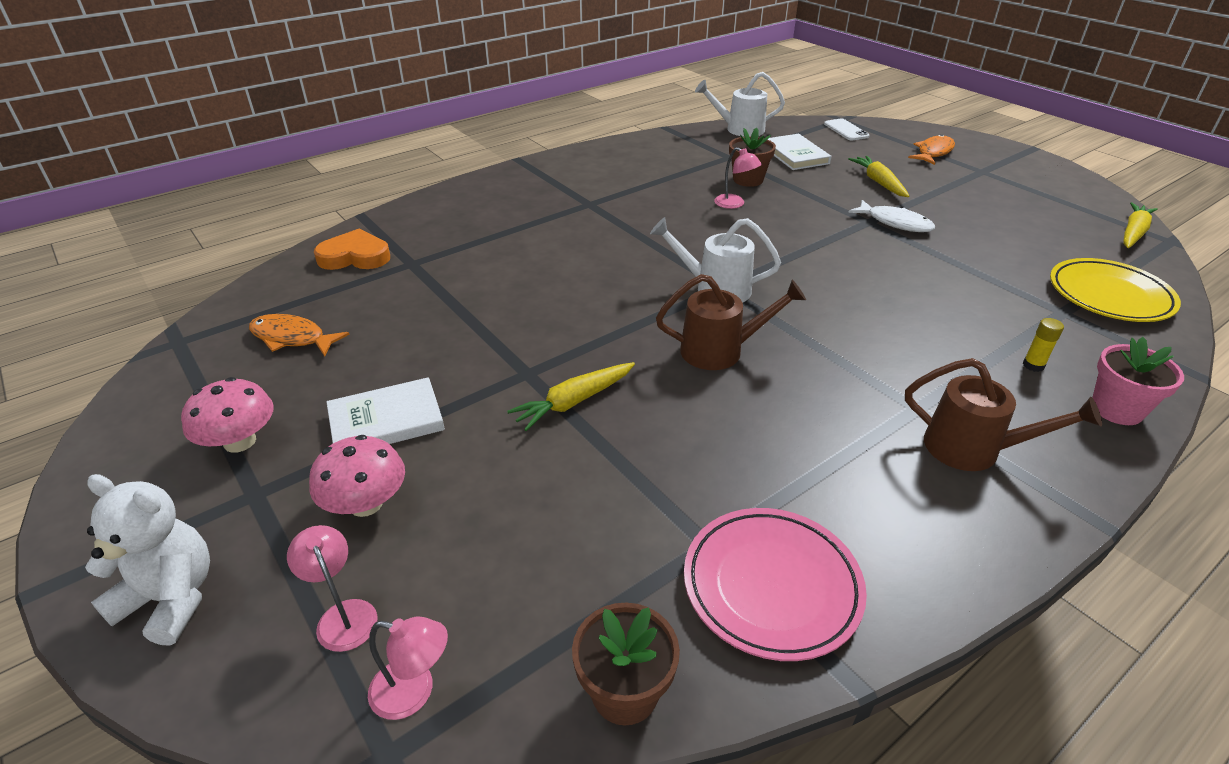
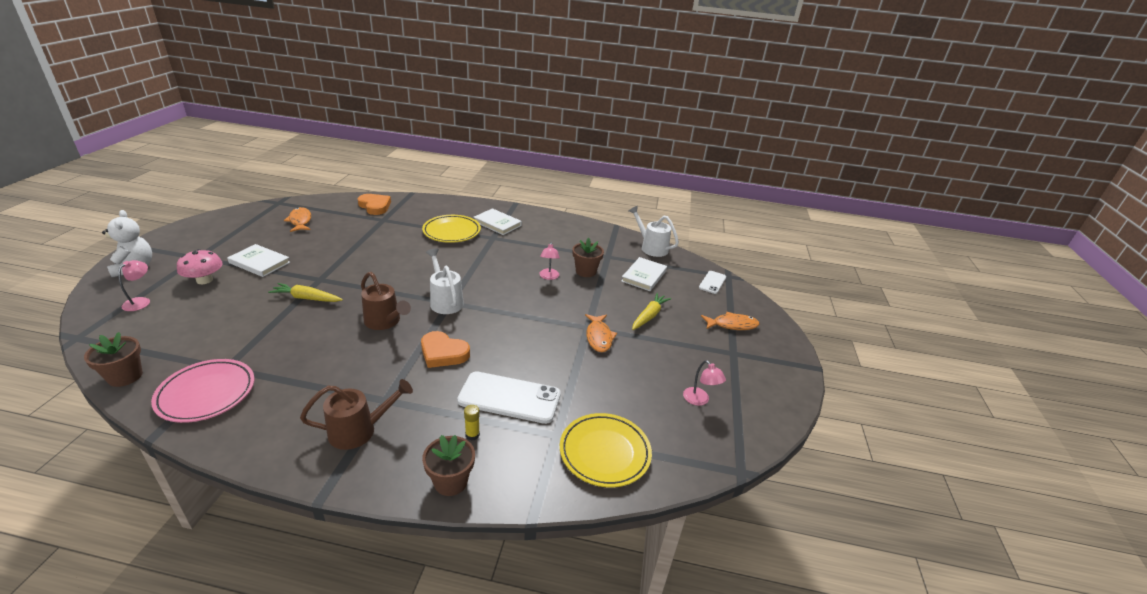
camera: 45 degrees right, 5 degrees down
pink mushroom [181,377,274,453] -> none
pink lamp [368,617,448,720] -> pink lamp moved to [683,360,726,406]
white fish [848,200,935,232] -> orange fish [585,314,617,352]
brown watering can [905,358,1102,471] -> brown watering can turned 90 degrees counterclockwise [300,379,413,450]
pink flower pot [1092,337,1184,425] -> brown flower pot [422,435,475,496]
yellow carrot [1123,202,1158,248] -> none
none -> orange heart [421,331,470,368]
none -> yellow plate [422,215,481,243]
none -> white phone [457,371,561,424]
none -> white book [474,208,522,235]

